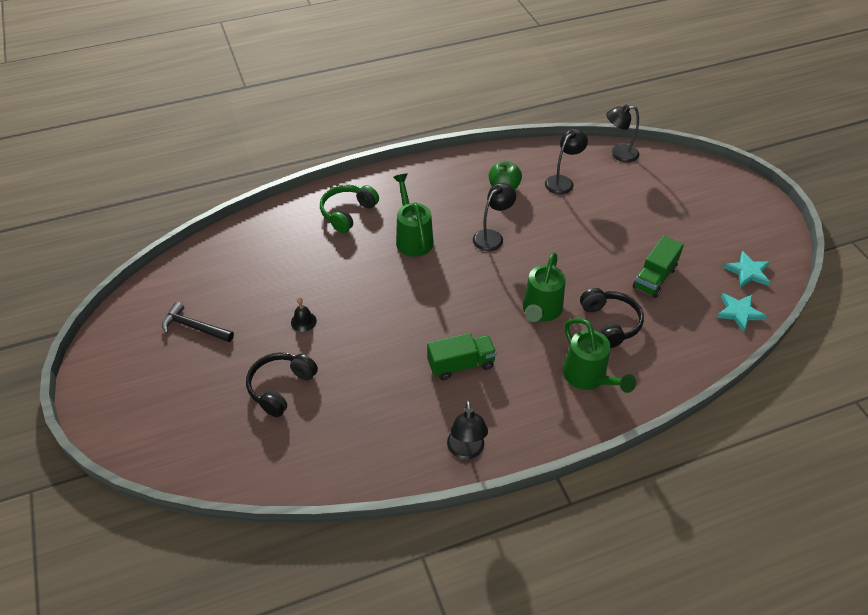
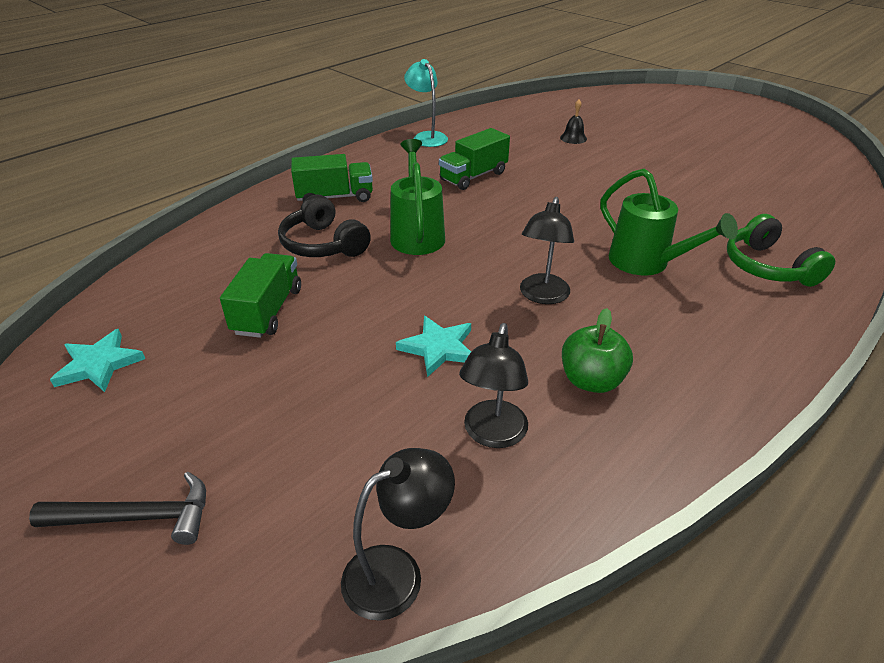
camera: 155 degrees right, 10 degrees down
black hammer [162,302,234,342] -> black hammer moved to [29,472,206,545]
black headphones [246,352,318,417] -> none
black bell [291,297,317,332] -> black bell moved to [560,99,587,144]
green headphones [320,185,379,233] -> green headphones turned 150 degrees clockwise [727,214,835,287]
black lamp [447,400,488,459] -> turquoise lamp [404,59,448,147]
green watering can [563,318,636,393] -> green truck [291,154,373,202]
turquoise star [716,293,767,332] -> turquoise star moved to [396,316,471,377]

